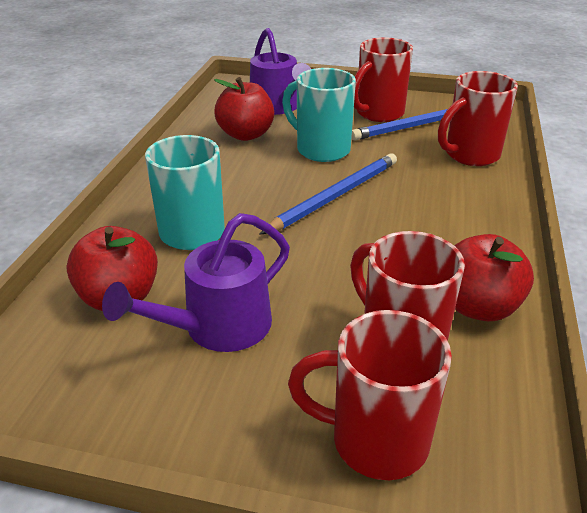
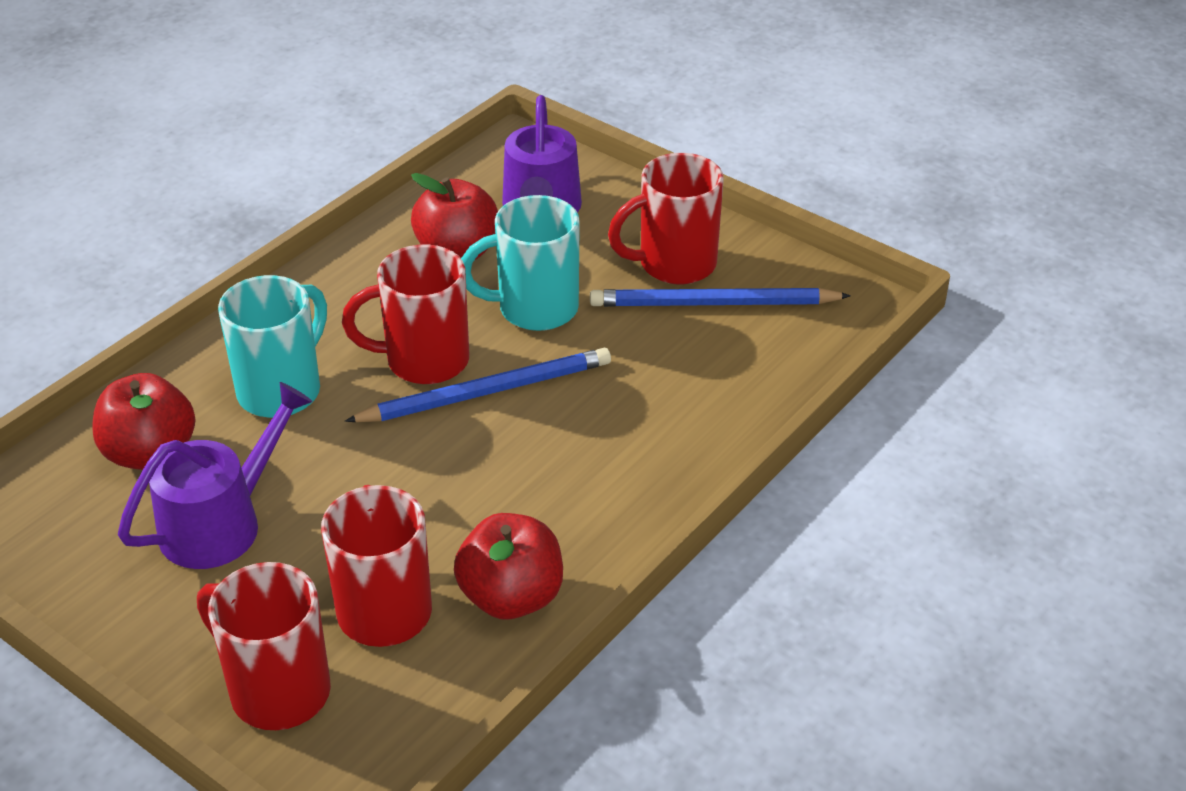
camera: 25 degrees right, 5 degrees up
purple watering can [102,213,290,352] -> purple watering can turned 150 degrees clockwise [118,382,313,569]
turquoise mug [282,68,356,162] -> turquoise mug turned 75 degrees counterclockwise [461,195,580,331]
red mug [438,71,518,166] -> red mug moved to [342,244,469,384]

